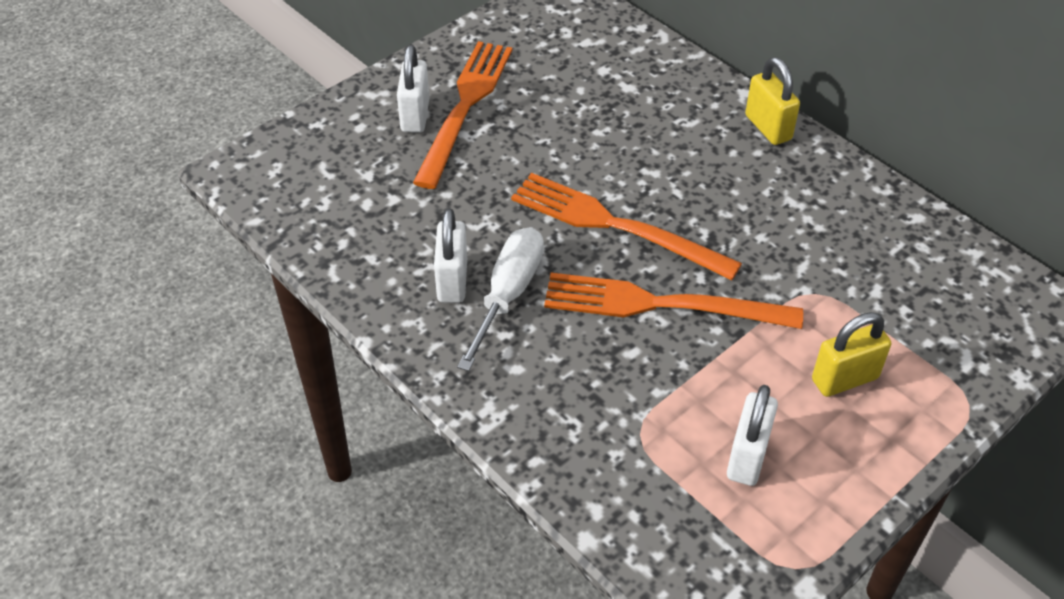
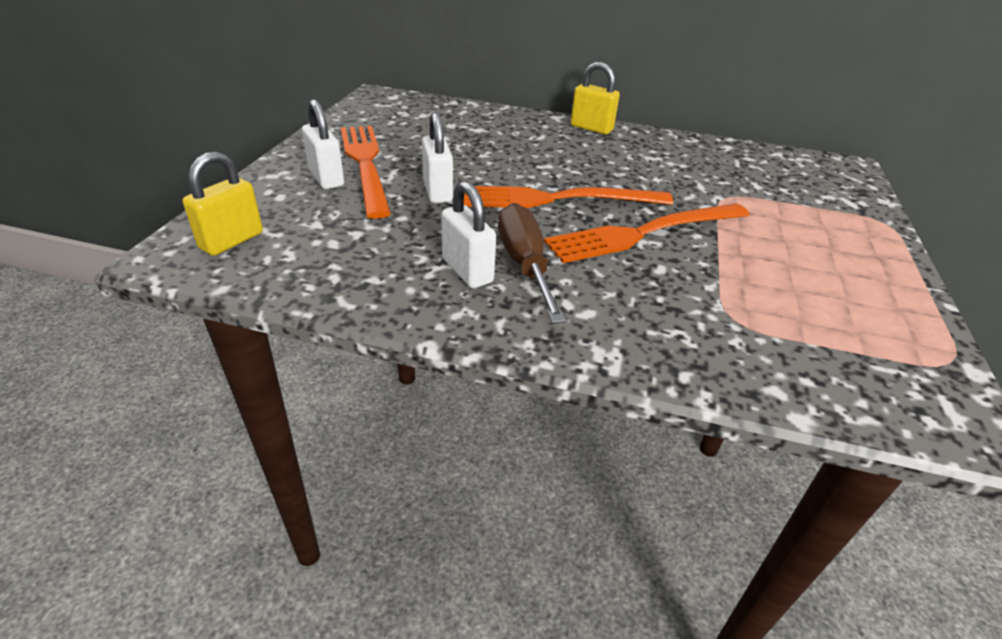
camera: 35 degrees left, 10 degrees down
white screwdriver [457,227,544,371] -> brown screwdriver [498,203,566,324]
white padlock [727,385,778,486] -> white padlock moved to [422,112,453,203]
yellow padlock [812,312,891,397] -> yellow padlock moved to [183,152,263,256]

